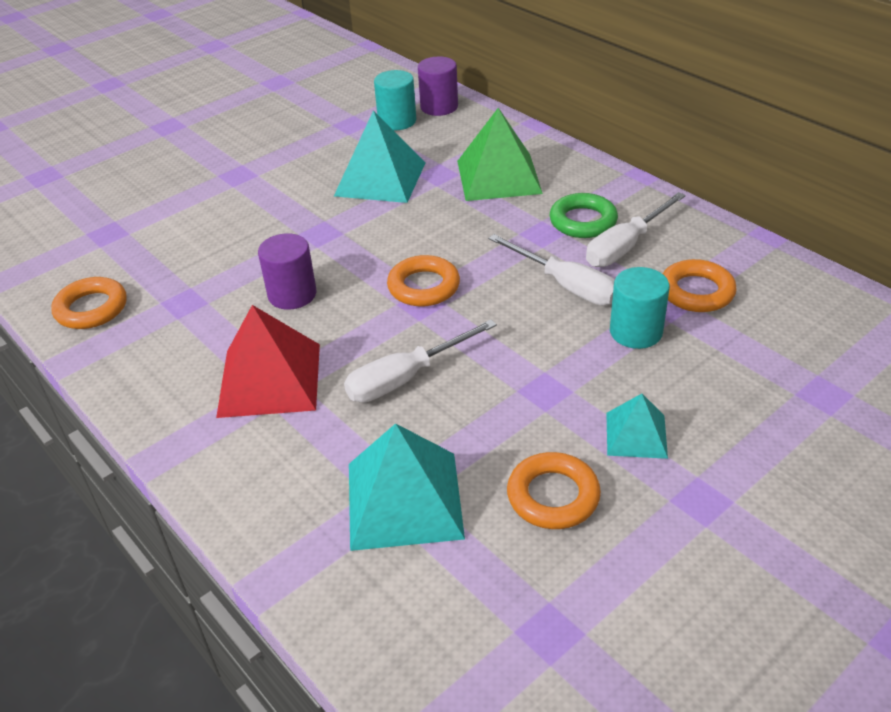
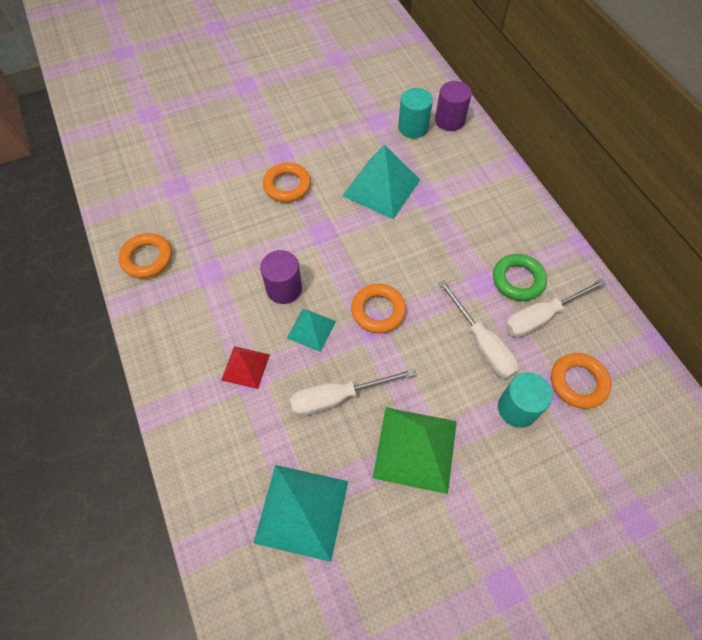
camera: 15 degrees right, 20 degrees up
red pyramid [216,305,320,418] -> red pyramid [221,346,270,389], size x0.56
green pyramid [457,108,543,201] -> green pyramid moved to [373,407,457,494]
orange ring [507,452,601,529] -> orange ring moved to [263,162,311,202]
turquoise pyramid [606,394,668,459] -> turquoise pyramid moved to [287,308,336,352]

